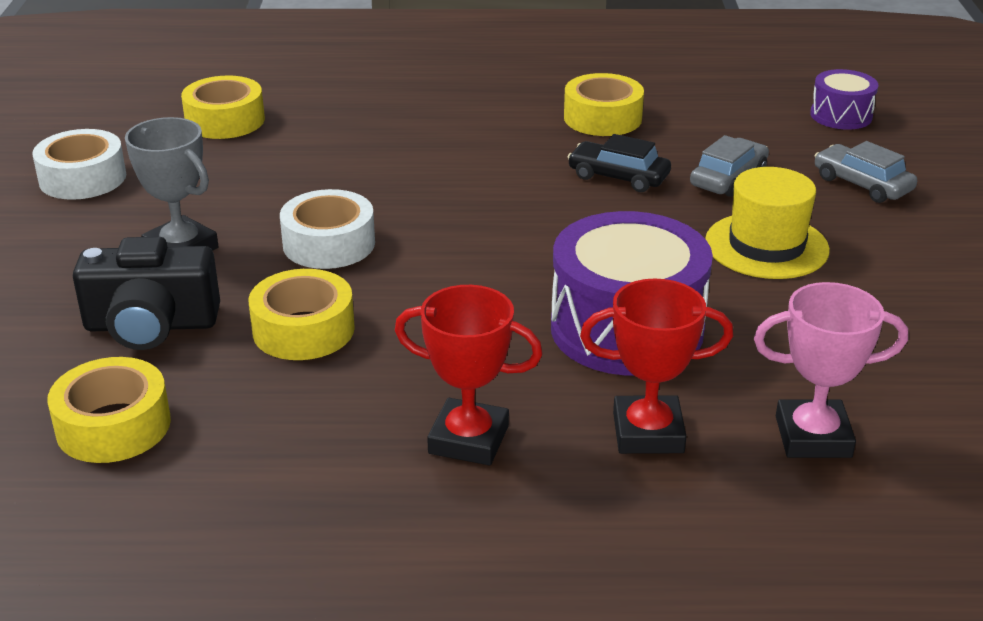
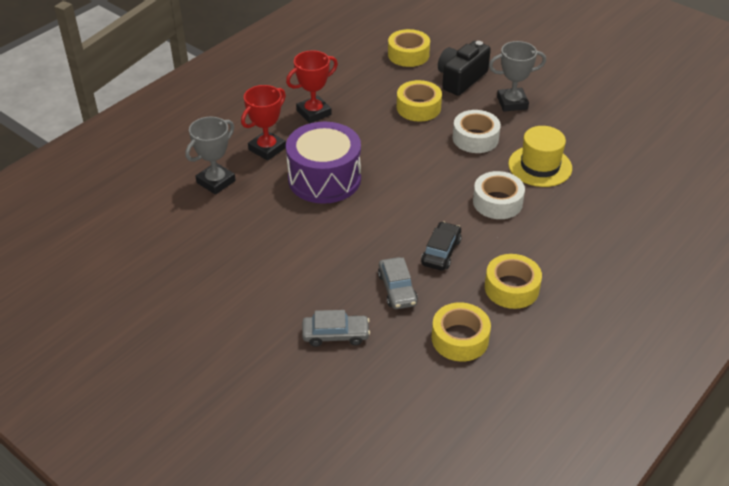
camera: 130 degrees right, 10 degrees up
white tape [32,129,126,200] -> white tape moved to [473,171,525,219]
yellow tape [181,76,265,139] -> yellow tape moved to [432,302,491,362]
black car [568,134,671,192] -> black car turned 45 degrees counterclockwise [421,221,462,271]
yellow hat [705,167,830,279] -> yellow hat moved to [508,126,572,187]
pink trophy [754,282,908,458] -> grey trophy [185,117,236,195]
purple drum [810,69,878,130] -> none

